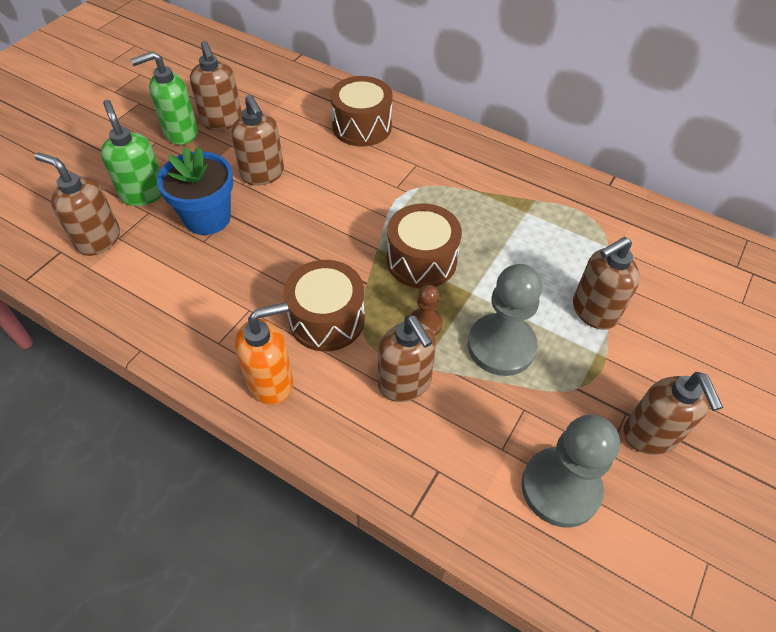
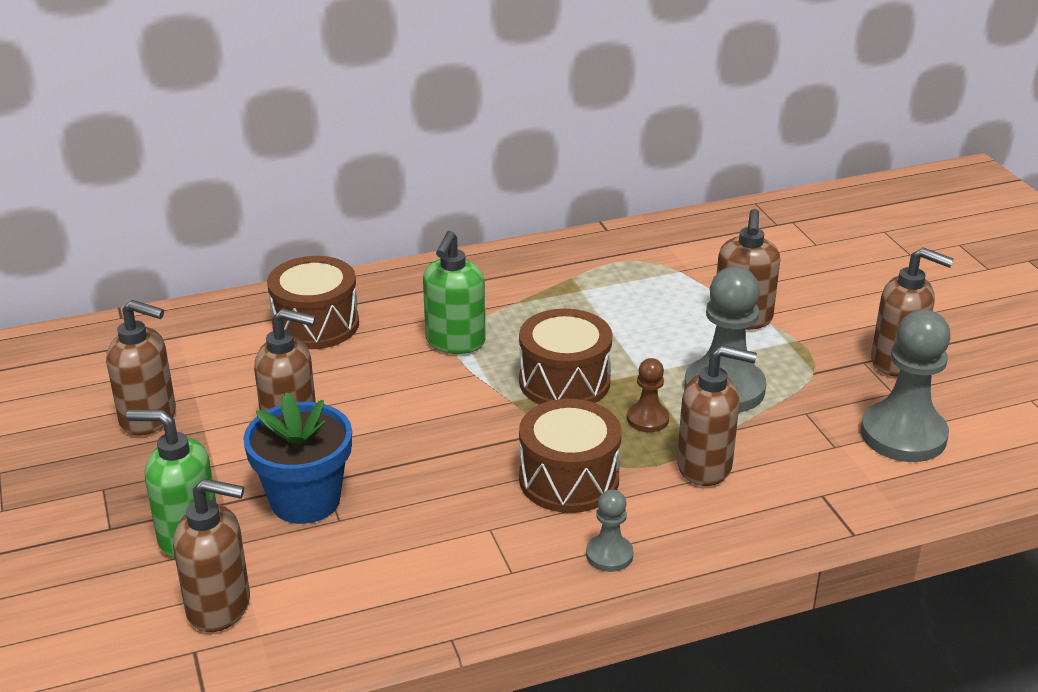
camera: 50 degrees left, 20 degrees down
brown soap dispenser [35,152,120,256] -> brown soap dispenser turned 150 degrees counterclockwise [173,478,250,632]
green soap dispenser [130,51,198,145] -> green soap dispenser moved to [423,231,486,354]
orange soap dispenser [235,302,293,405] -> grey pawn [586,489,634,572]

